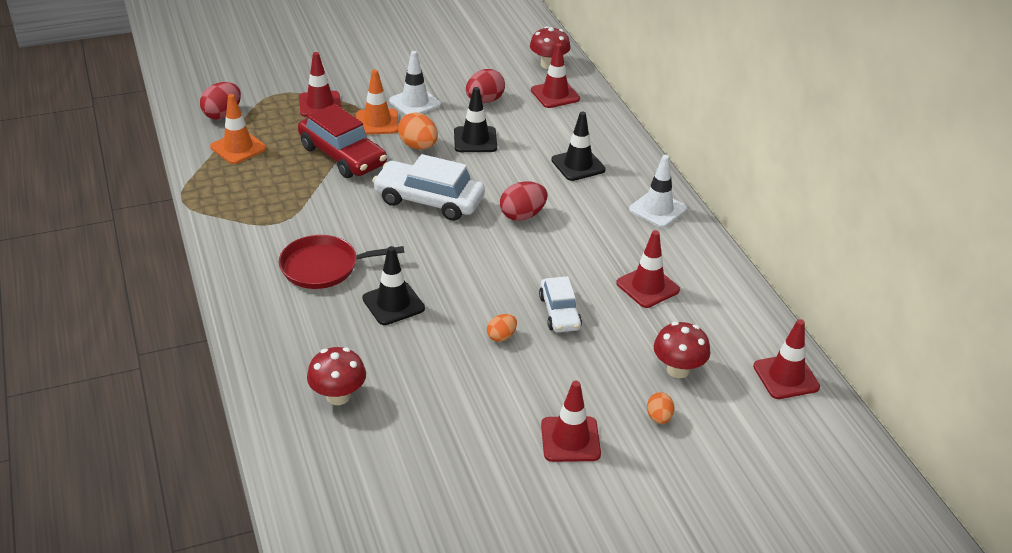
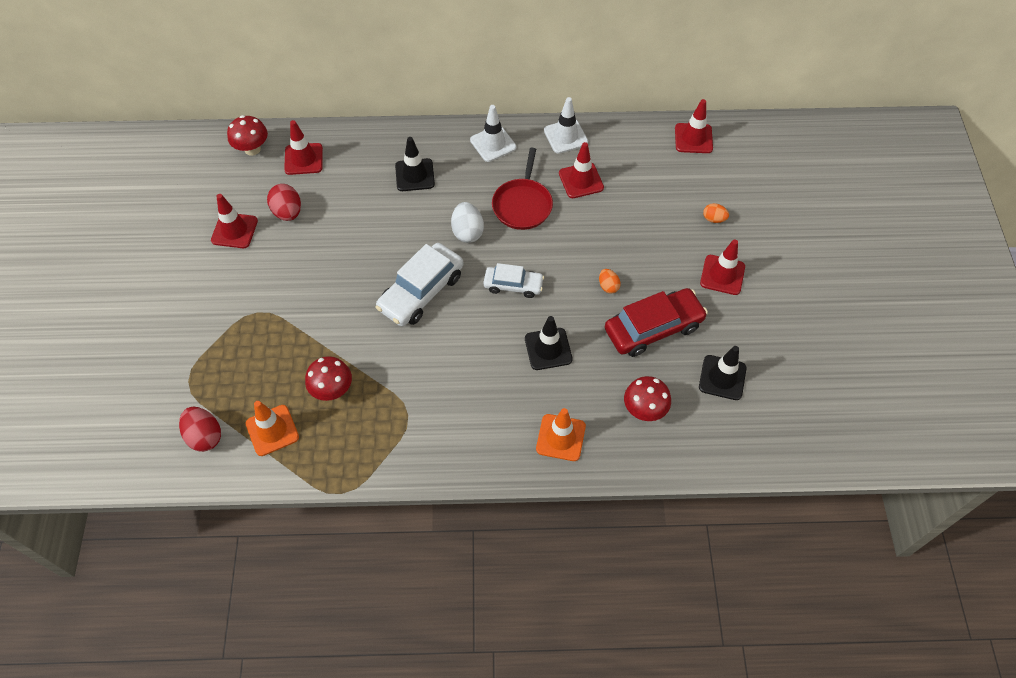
camera: 70 degrees left, 20 degrees up
red pan [279,235,404,289] -> red pan moved to [492,148,553,230]
red car [298,104,387,178] -> red car moved to [605,288,708,357]
red traffic cone [299,52,341,117] -> red traffic cone moved to [211,194,258,248]
orange traffic cone [356,70,398,135] -> orange traffic cone moved to [536,408,586,461]
white traffic cone [389,51,441,115] -> white traffic cone moved to [544,97,588,154]
orange egg [398,112,438,149] -> none
black traffic cone [454,87,497,152] -> black traffic cone moved to [699,346,747,400]
red egg [500,181,547,221] -> white egg [451,202,484,243]
white car [539,276,582,332] -> white car moved to [483,263,544,298]
red mushroom [654,322,710,378] -> red mushroom moved to [305,356,352,401]

